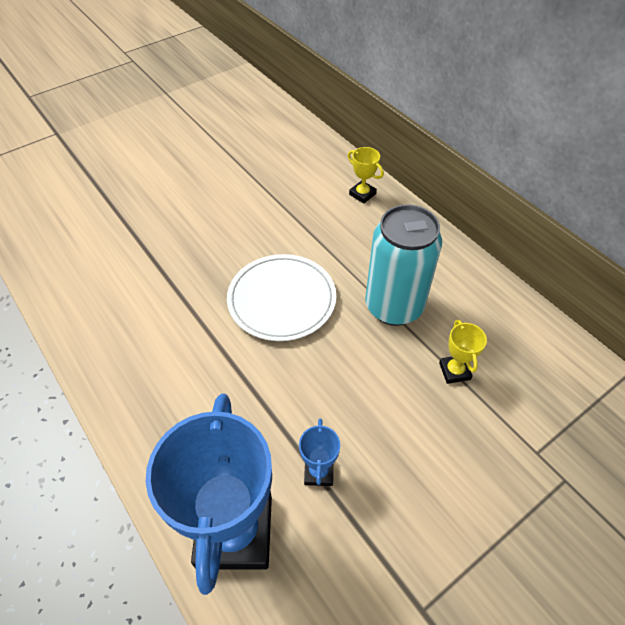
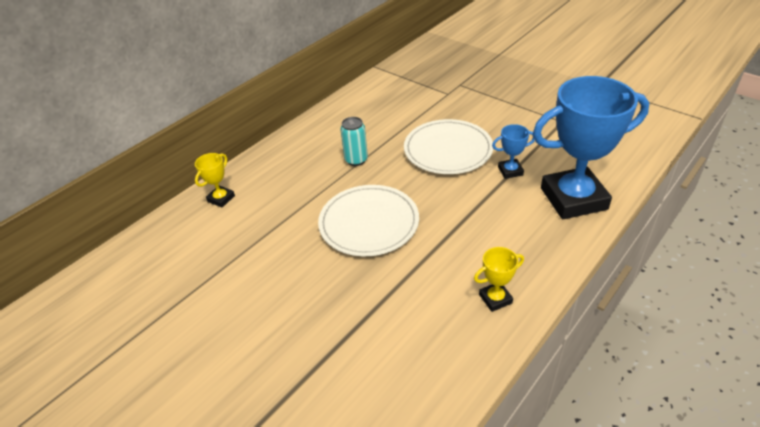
camera: 100 degrees left, 10 degrees down
turquoise can [365,205,442,326] -> turquoise can [340,117,368,166], size x0.49
yellow trophy [439,320,487,384] -> yellow trophy moved to [474,247,524,312]
none -> white plate [404,119,493,174]

